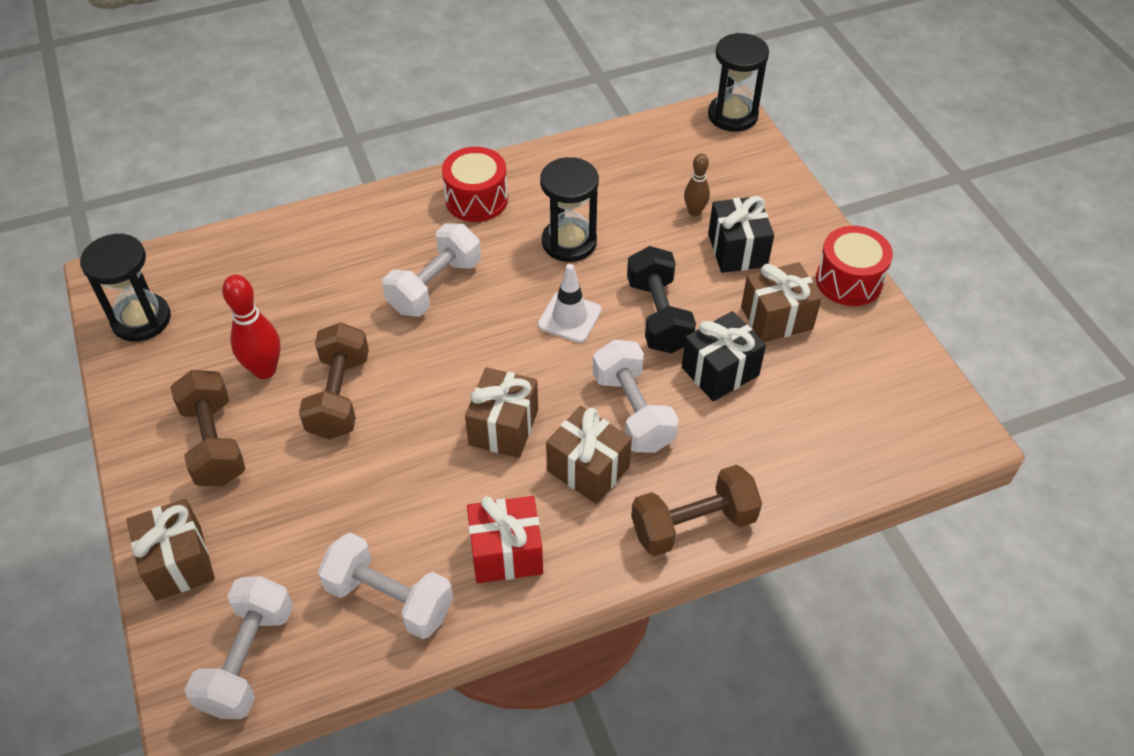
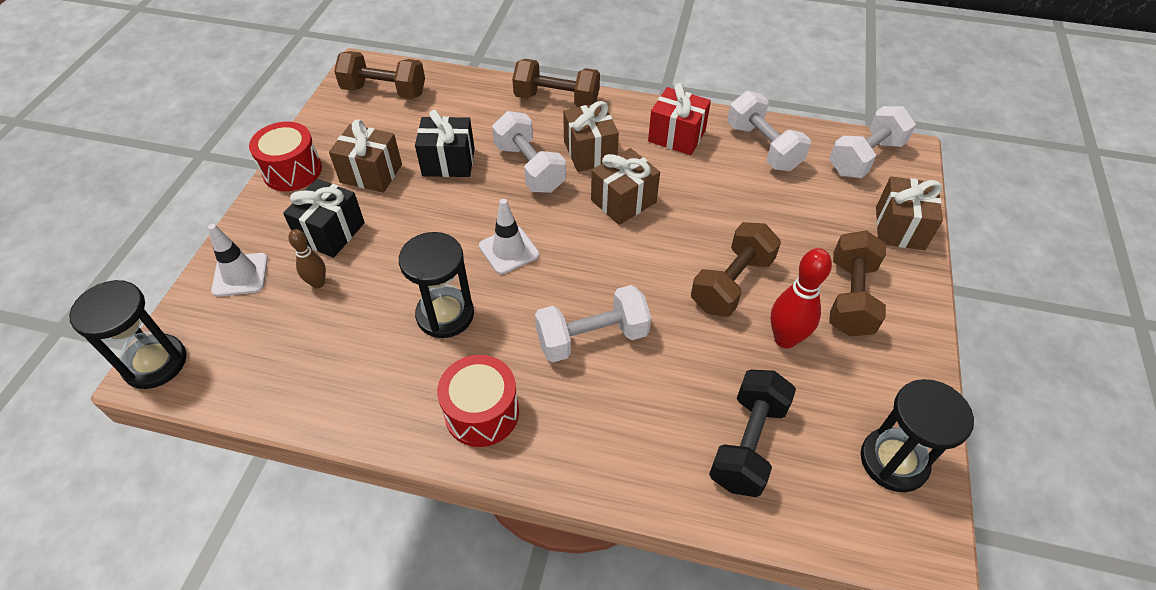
camera: 145 degrees left, 0 degrees up
white dumbbell [593,340,679,453] -> white dumbbell turned 45 degrees counterclockwise [492,111,566,193]
black dumbbell [627,246,696,353] -> black dumbbell moved to [709,370,796,497]
none -> white traffic cone [208,224,268,297]
none -> brown dumbbell [334,51,425,99]

